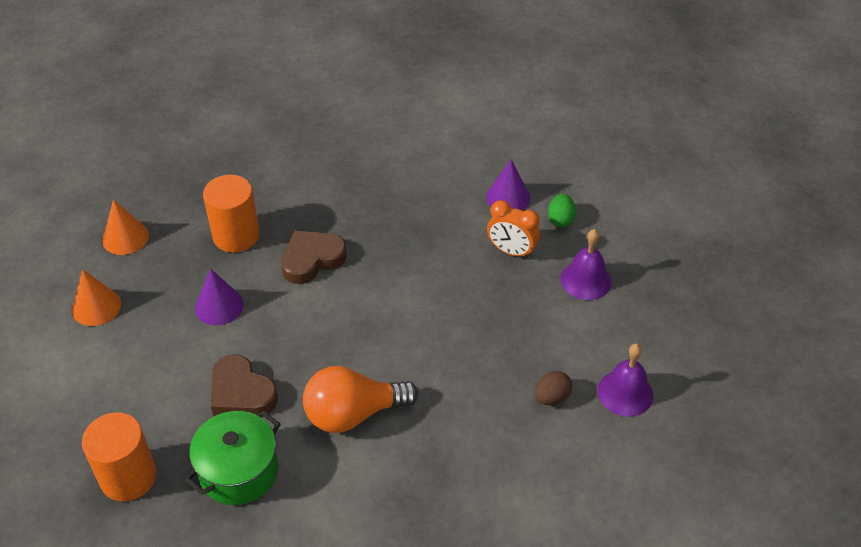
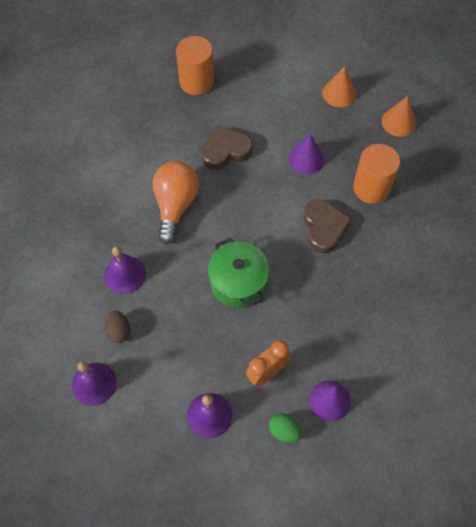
camera: 115 degrees right, 15 degrees up
green pot [185,411,281,505] -> green pot moved to [207,238,269,308]
none -> purple bell [104,246,146,294]

